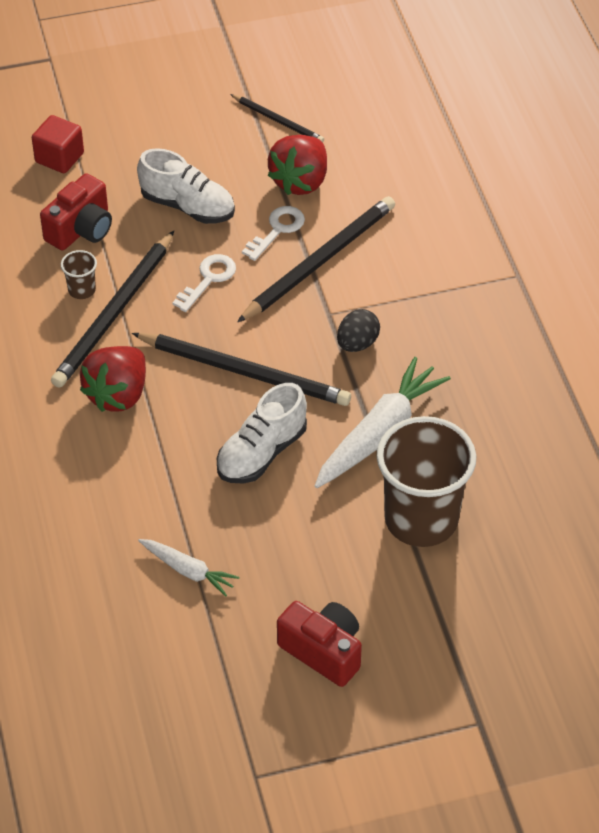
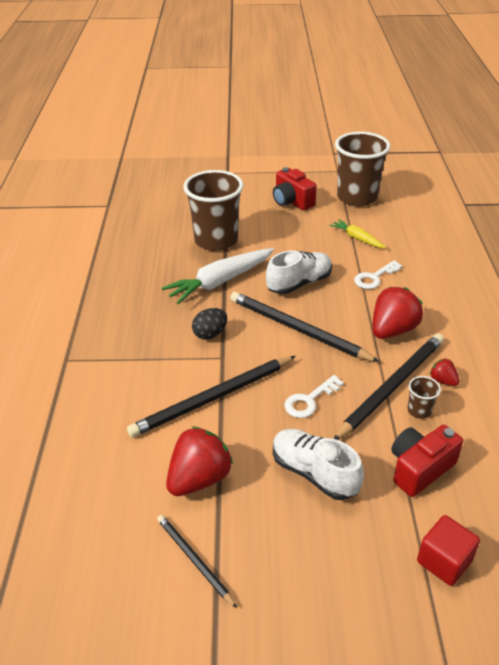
camera: 165 degrees left, 10 degrees down
white carrot [138,539,239,597] -> yellow carrot [329,219,386,248]
white key [242,206,305,261] -> white key moved to [354,260,403,289]
none -> brown cup [335,132,391,207]
none -> red strawberry [430,358,460,386]

